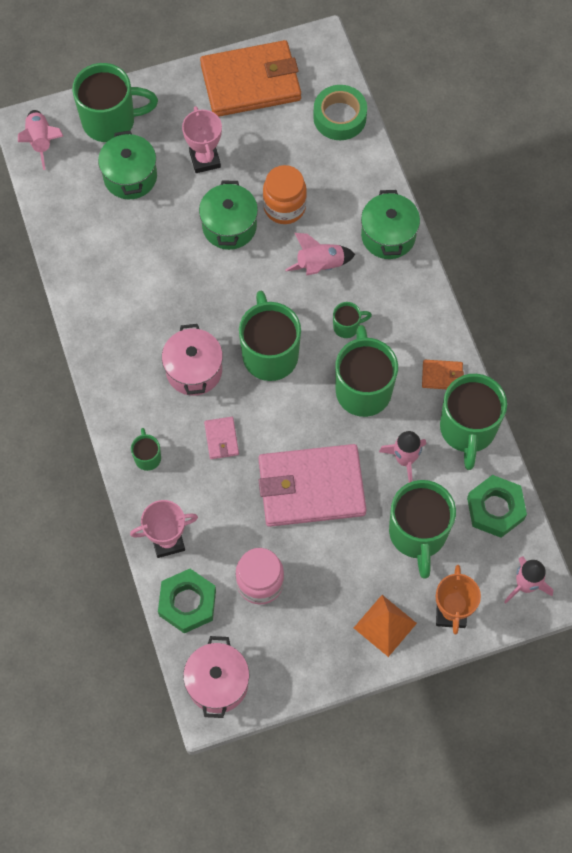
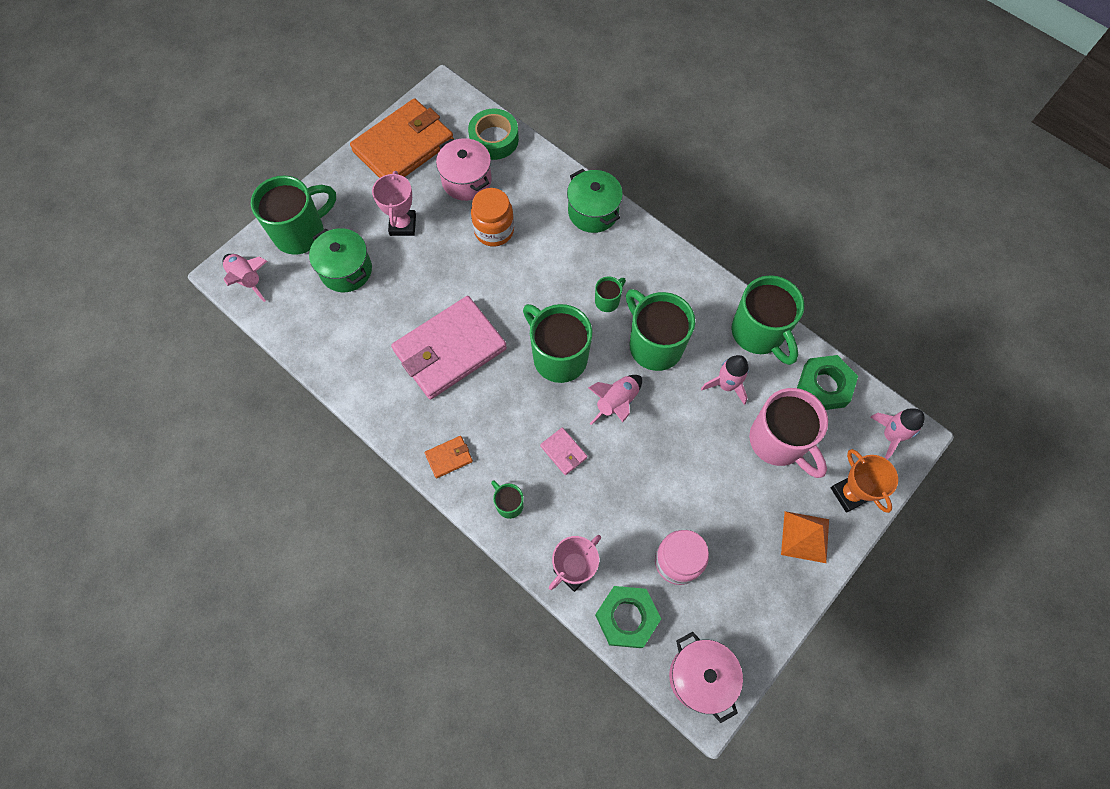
camera: 30 degrees left, 0 degrees up
pink pot [162,324,223,396] -> pink pot moved to [436,138,492,201]
pink trophy [182,106,222,173] -> pink trophy turned 45 degrees clockwise [372,171,416,236]
green pot [199,180,258,250] -> none
pink wallet [259,444,367,527] -> pink wallet moved to [391,296,507,399]
pink rocket [285,233,355,276] -> pink rocket moved to [588,375,642,425]
green mug [389,480,456,579] -> pink mug [749,388,828,478]
orange wallet [422,360,464,389] -> orange wallet moved to [424,436,473,478]

